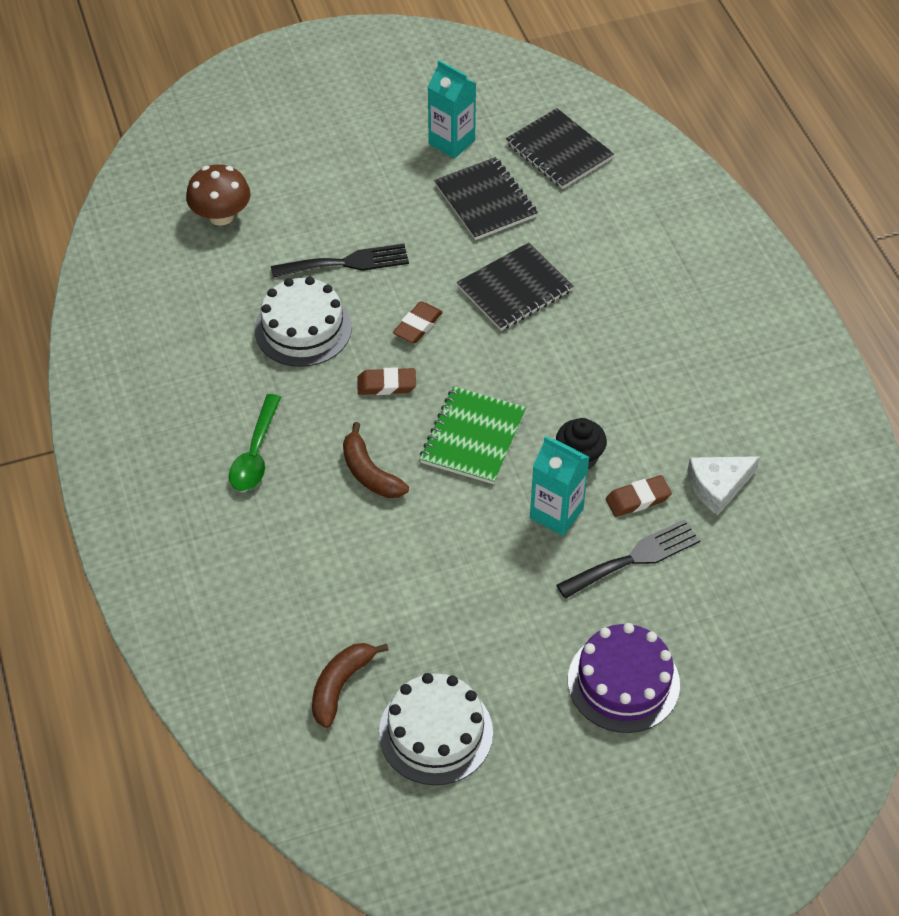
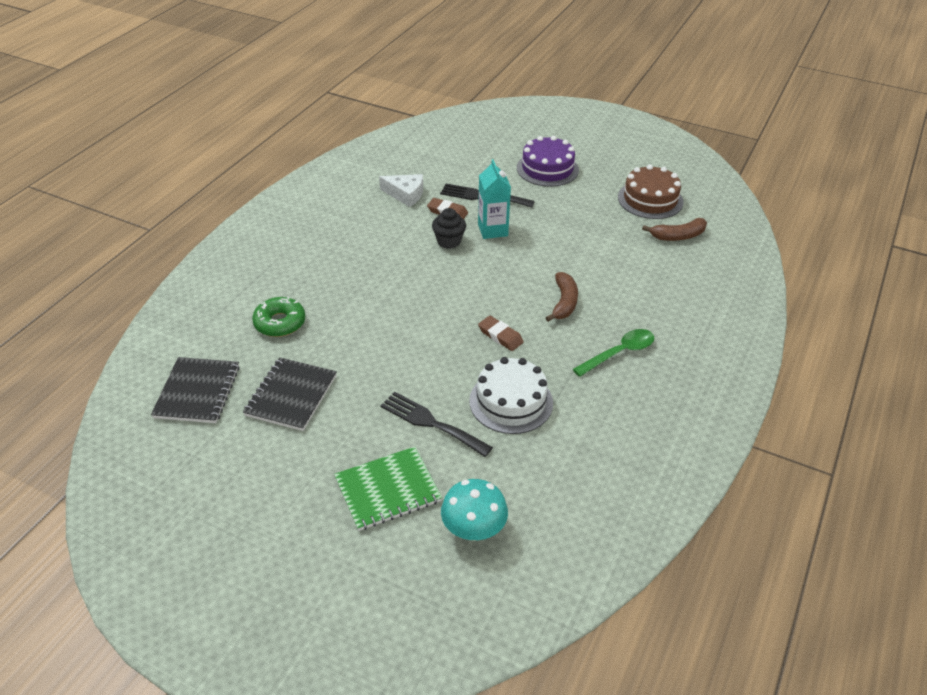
camera: 135 degrees left, 10 degrees down
brown mushroom [186,164,251,226] -> turquoise mushroom [441,479,508,541]
white cake [379,673,493,785] -> brown cake [618,165,684,219]
brown eraser [393,301,443,343] -> none
green notebook [420,386,526,484] -> green notebook moved to [334,447,442,531]
turquoise carton [428,60,477,159] -> none
black notebook [457,242,574,331] -> none
none -> green donut [252,297,306,337]

